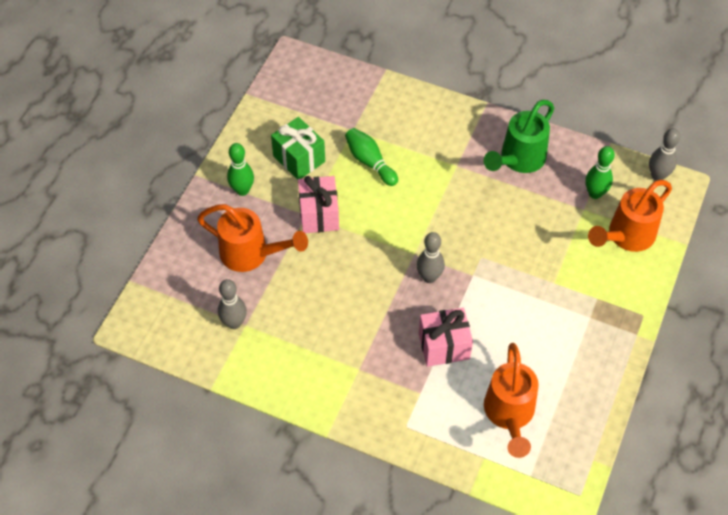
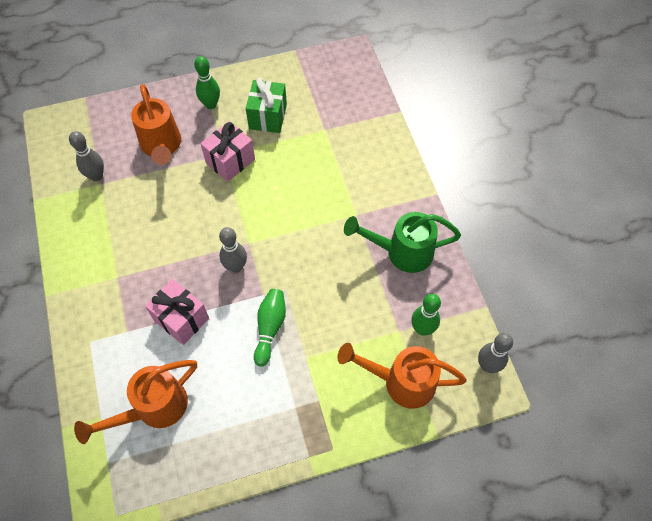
camera: 50 degrees right, 5 degrees up
green bowling pin [345,128,398,186] -> green bowling pin moved to [254,289,286,366]

